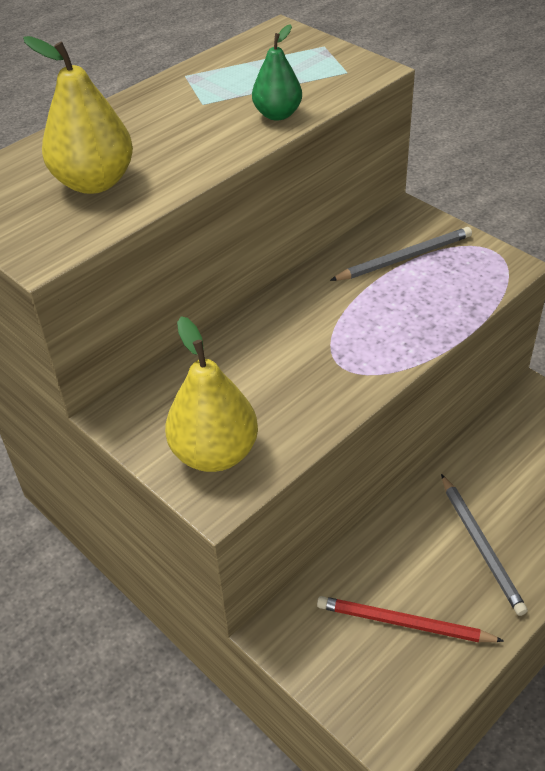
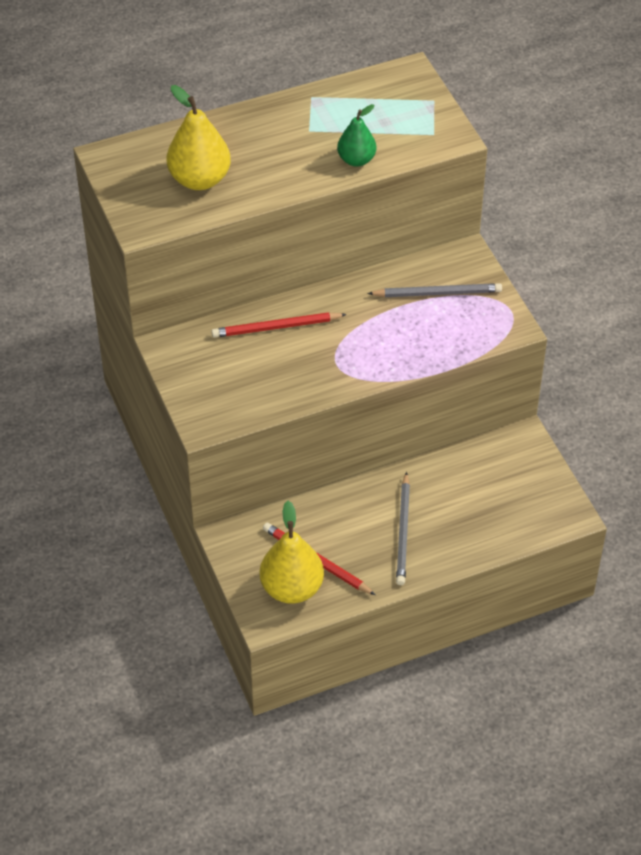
camera: 20 degrees right, 5 degrees up
yellow pear [165,316,258,472] -> yellow pear moved to [260,501,324,604]
none -> red pencil [211,312,347,338]

